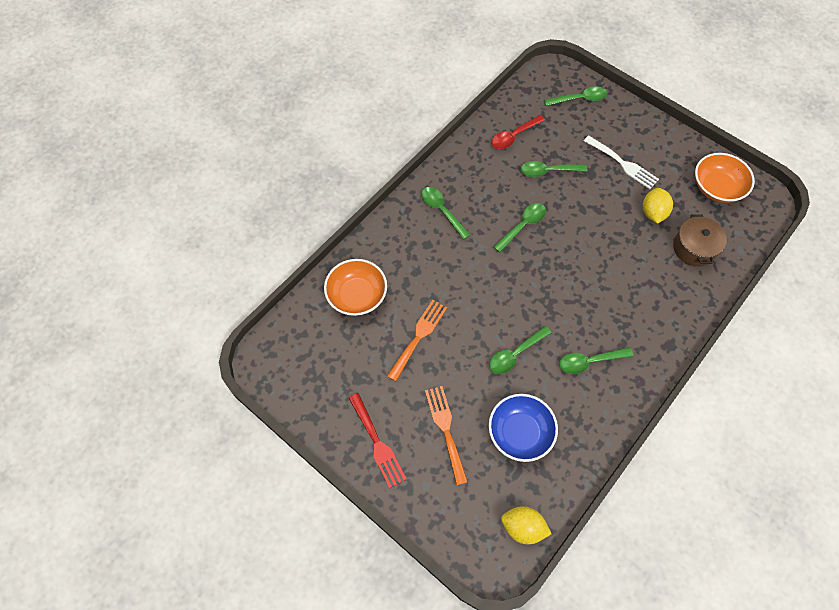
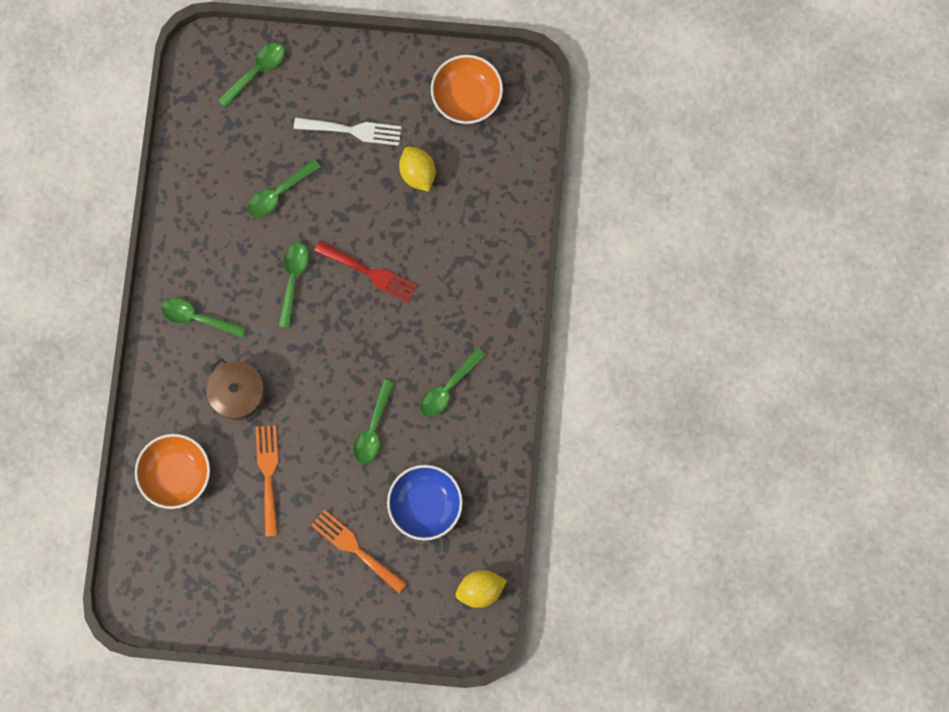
camera: 35 degrees left, 15 degrees up
red fork [349,393,407,489] -> red fork moved to [315,241,418,303]
red spoon [491,115,545,149] -> none
brown pot [673,214,727,267] -> brown pot moved to [206,359,265,422]

